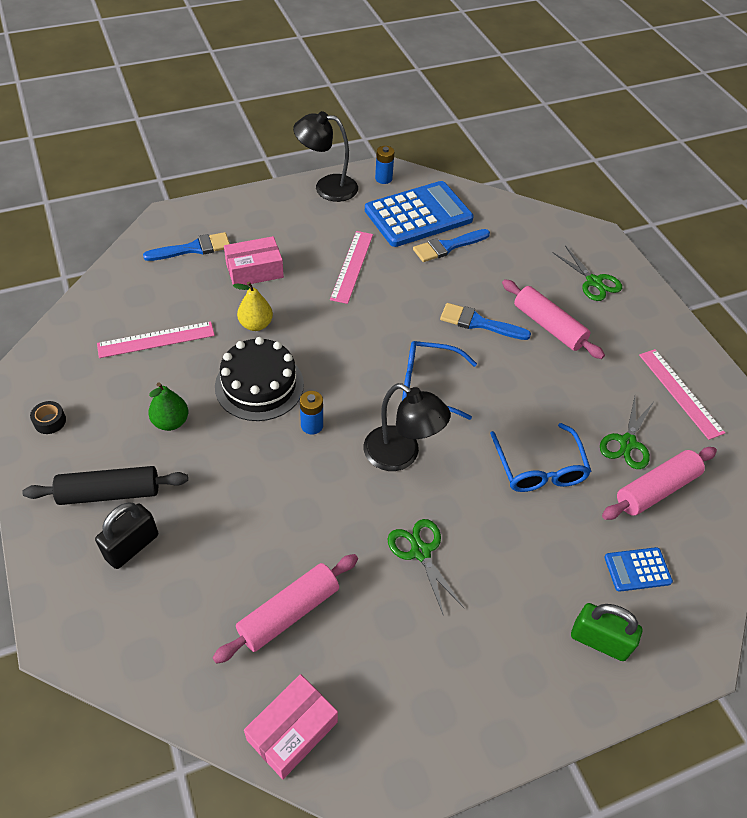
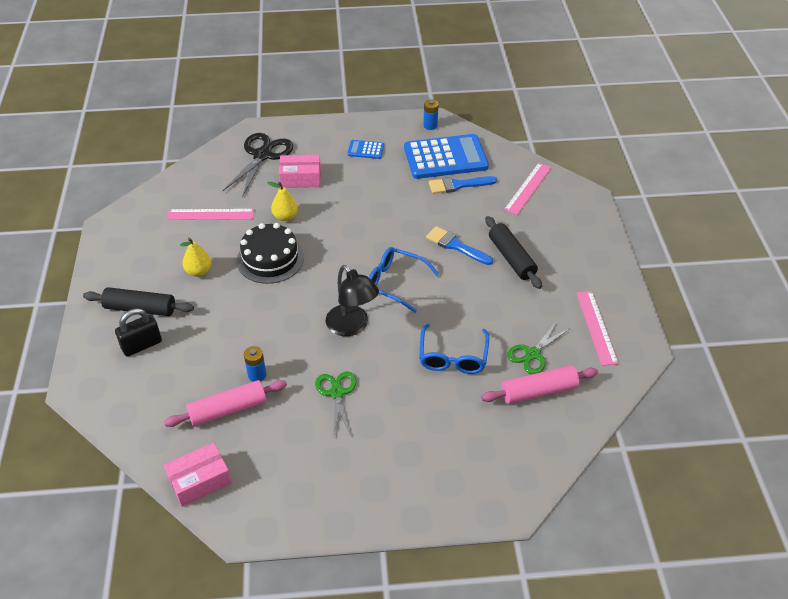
camera: 20 degrees right, 5 degrees down
black tape [30,401,66,434] -> none
blue brush [143,232,230,261] -> black scissors [223,133,293,197]
green pear [148,382,188,431] -> yellow pear [180,238,212,277]
black lamp [293,111,358,202] -> none
blue battery [300,391,323,434] -> blue battery moved to [244,346,266,382]
pink ruler [330,231,373,304] -> pink ruler moved to [504,163,551,215]
pink rolling pin [502,279,605,359] -> black rolling pin [485,216,542,289]
green scissors [553,246,622,301] -> none
green padlock [571,603,642,661] -> none
blue calculator [604,547,673,592] -> blue calculator moved to [347,140,384,159]

